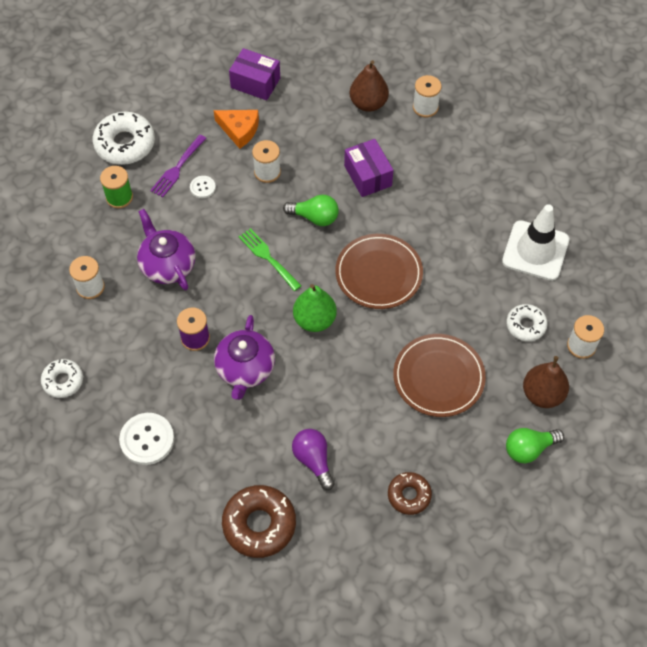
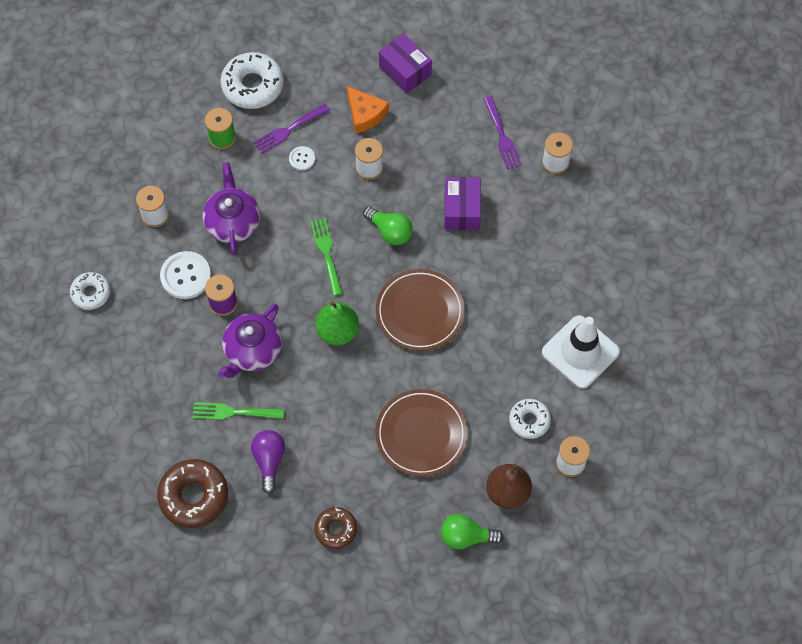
camera: 25 degrees right, 5 degrees up
white button [119,413,174,465] -> white button moved to [160,251,211,299]
brown pear [350,60,389,112] -> purple fork [483,96,522,169]
none -> green fork [193,402,284,420]

